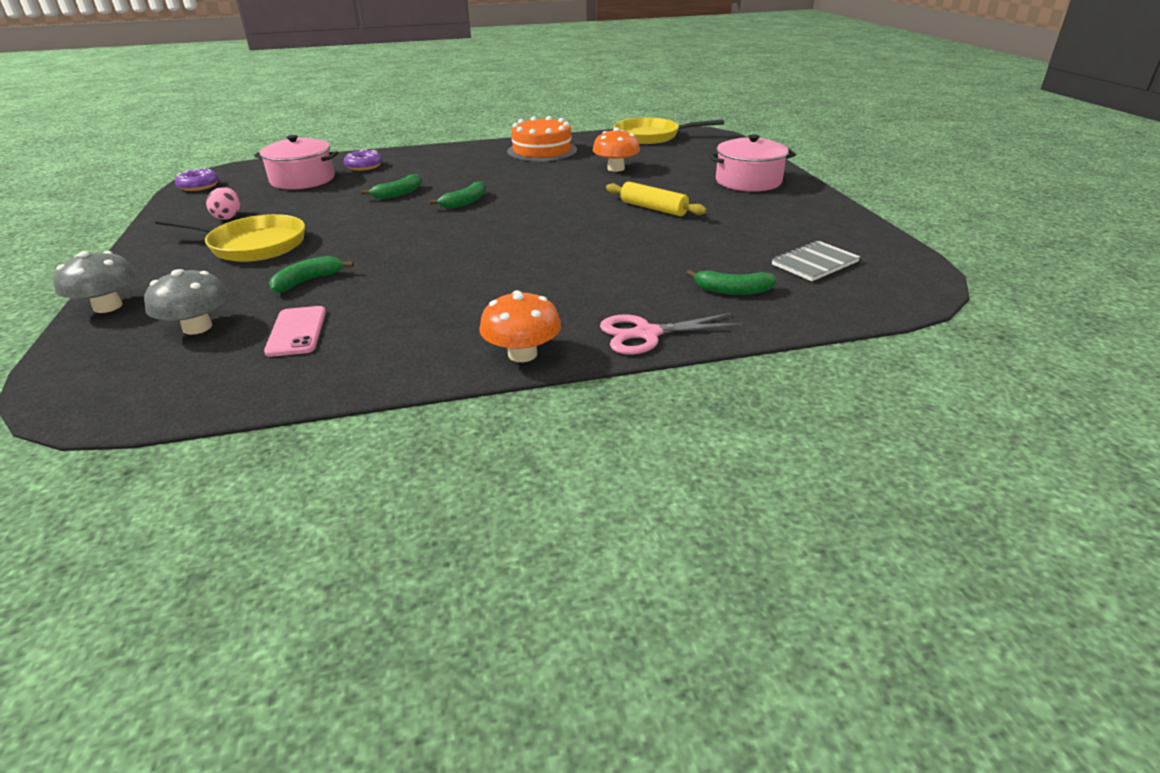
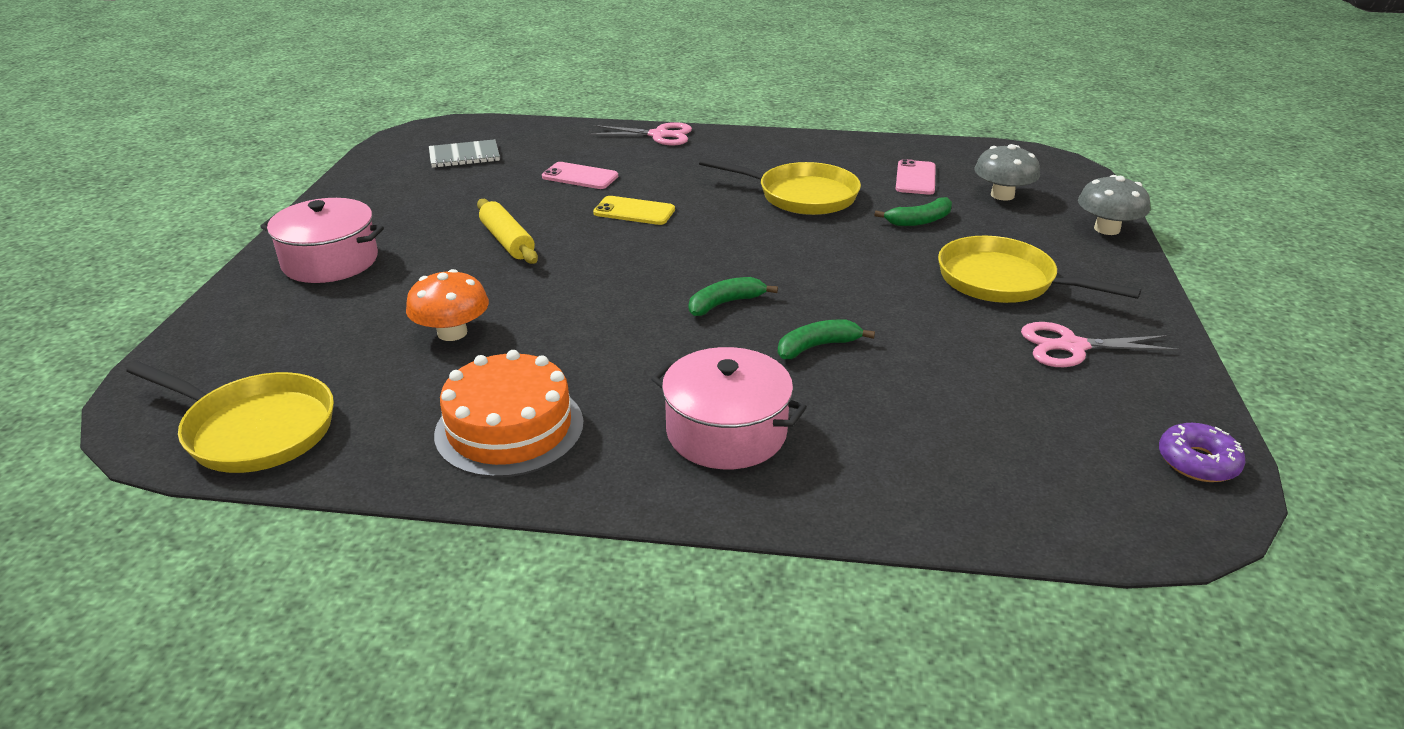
camera: 160 degrees left, 0 degrees up
pink egg [206,187,240,220] -> pink scissors [1021,322,1181,367]
pink pot [254,135,338,190] -> pink pot moved to [651,347,807,469]
purple donut [344,149,382,171] -> none
orange mushroom [480,290,561,362] -> none
green banana [686,270,776,295] -> none
none -> pink phone [542,162,618,189]
none -> yellow phone [593,196,675,225]
none -> yellow pan [699,158,861,215]

